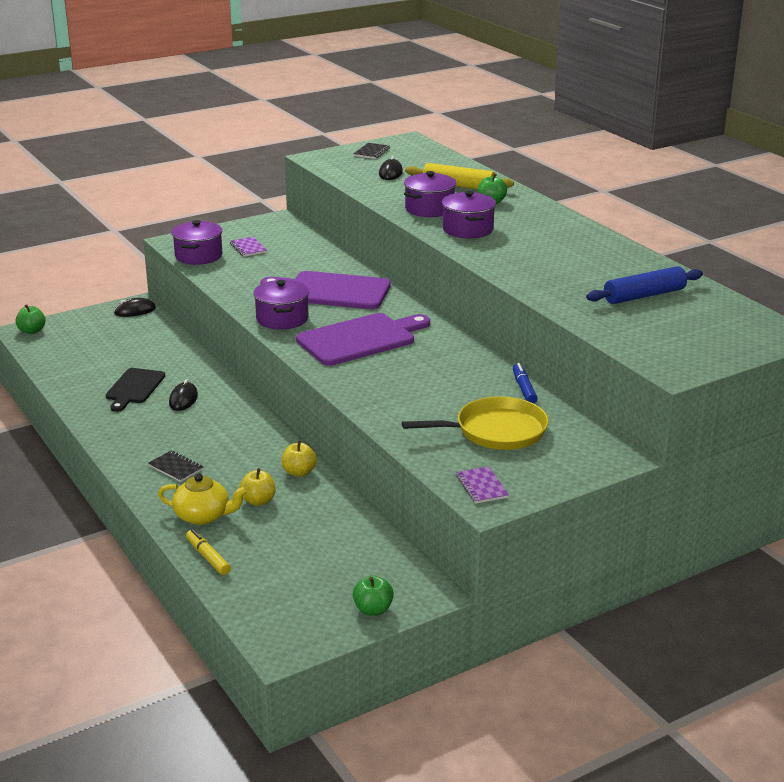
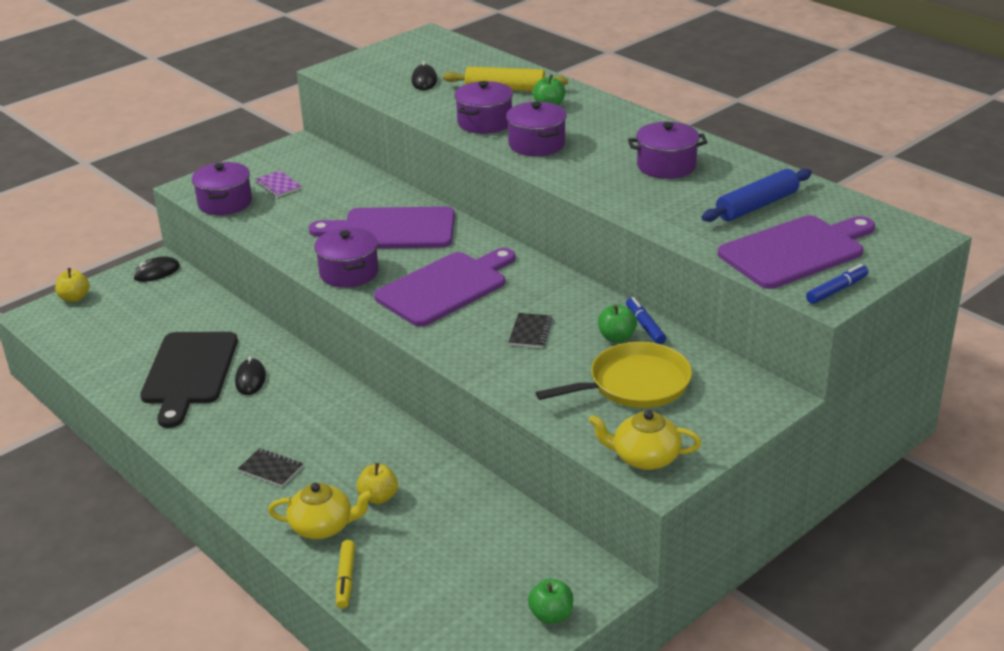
camera: 10 degrees left, 5 degrees up
green apple [15,304,46,334] -> green apple moved to [598,304,637,343]
black cutting board [106,368,165,412] -> black cutting board [140,332,238,428], size x1.61
yellow marker [186,529,231,575] -> yellow marker turned 135 degrees counterclockwise [336,540,355,609]
yellow apple [282,440,317,477] -> yellow apple moved to [55,268,90,302]
black notebook [354,143,390,159] -> black notebook moved to [509,313,553,348]
purple notebook [456,467,509,504] -> yellow teapot [589,410,701,470]
none -> purple pot [628,122,708,179]
none -> purple cutting board [718,216,875,289]
none -> blue marker [806,264,869,304]

